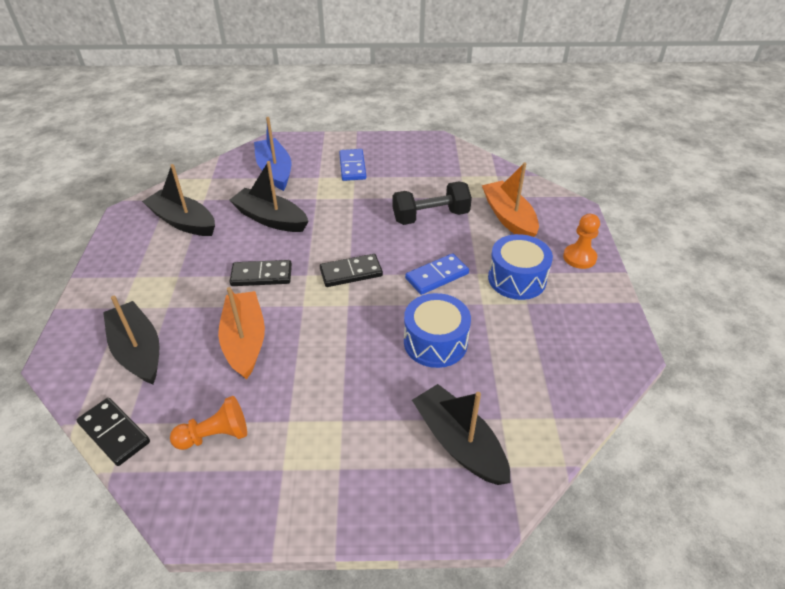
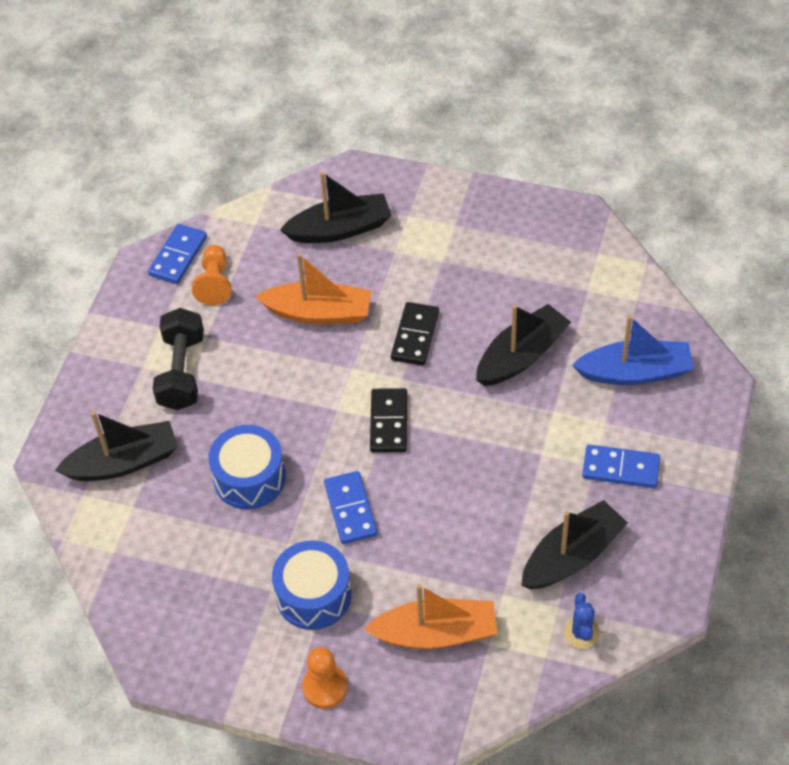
camera: 110 degrees right, 10 degrees up
black domino [77,398,150,466] -> none
black boat [142,164,215,236] -> black boat moved to [521,500,628,589]
black dumbbell [393,181,472,225] -> black dumbbell moved to [153,308,204,410]
none -> blue domino [148,224,207,284]
none -> blue cactus [564,593,600,649]

